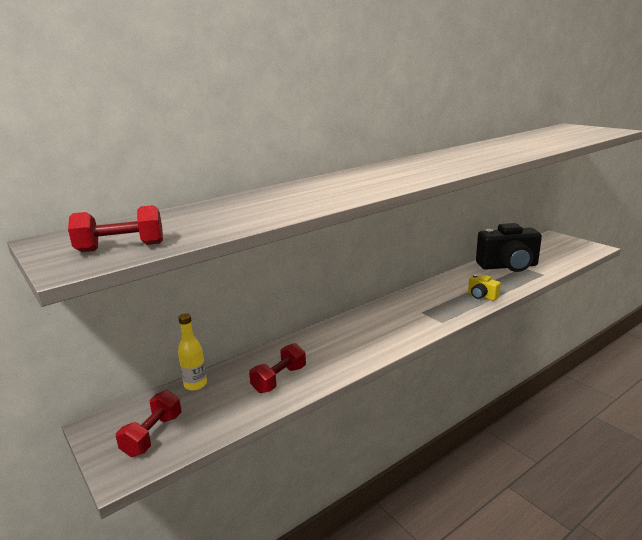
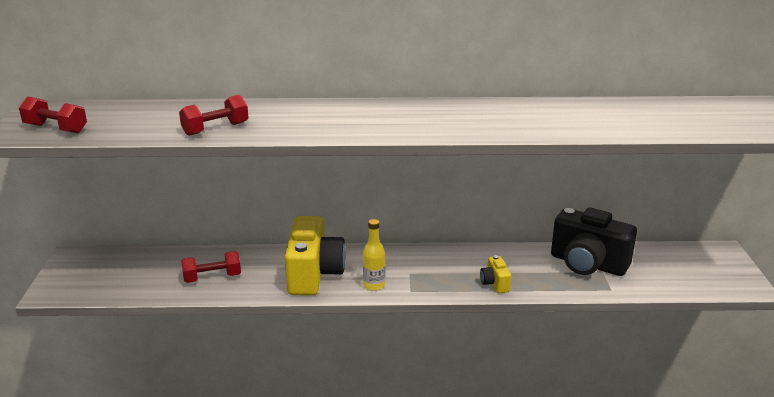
camera: 35 degrees right, 5 degrees up
red dumbbell [116,390,181,457] -> red dumbbell moved to [179,95,249,136]
yellow bottle [178,313,207,390] -> yellow bottle moved to [363,219,385,291]
none -> yellow camera [285,216,346,295]

